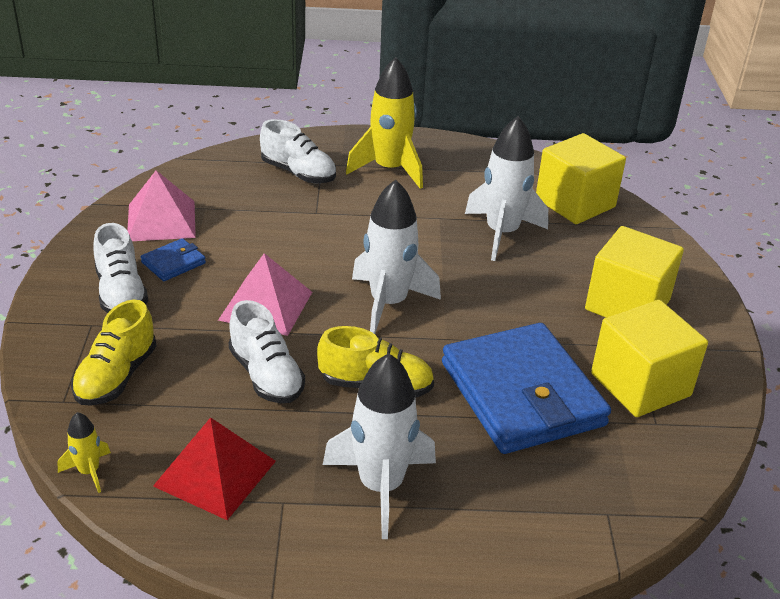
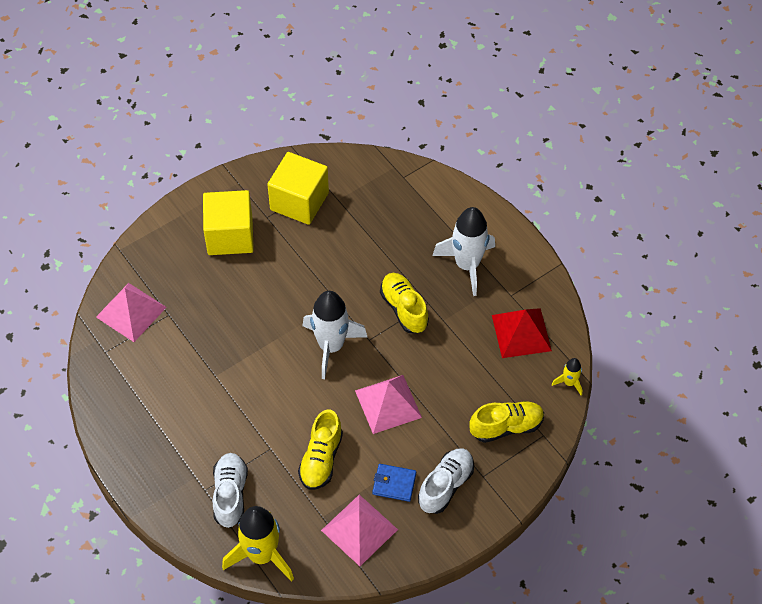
camera: 125 degrees left, 20 degrees up
white shoe [229,300,305,403] -> none
yellow rocket [346,57,423,189] -> yellow rocket moved to [222,506,294,582]
blue wallet [442,323,611,454] -> none
white rocket [465,116,548,261] -> none
yellow cube [536,133,626,224] -> pink pyramid [96,283,167,342]
none -> yellow shoe [298,410,343,490]

